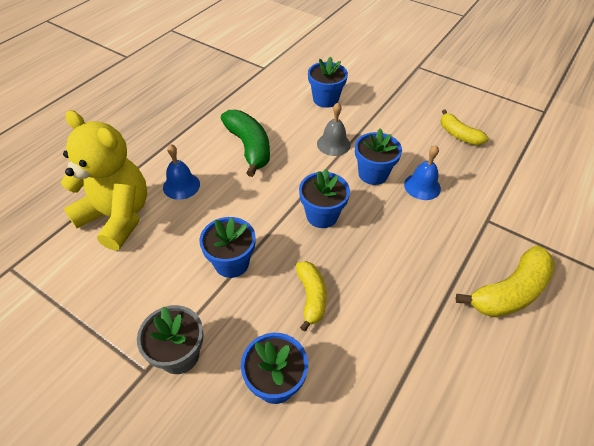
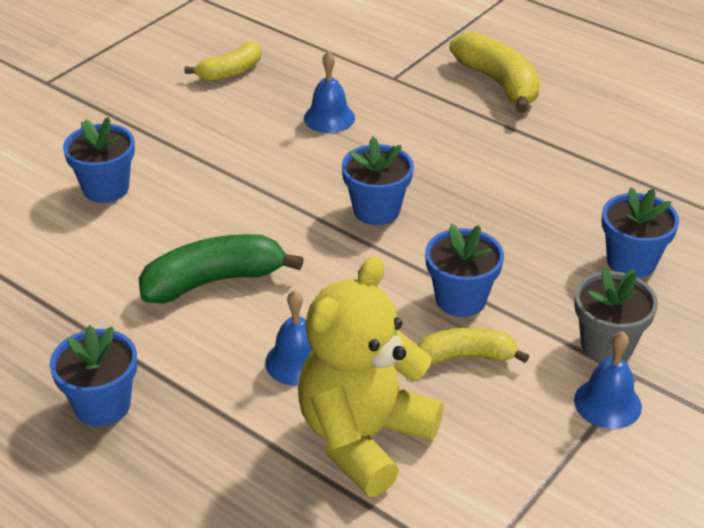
camera: 85 degrees left, 10 degrees down
yellow banana [296,261,327,332] -> yellow banana moved to [418,327,529,365]
grey bell [317,103,351,156] -> none
blue flower pot [355,128,402,185] -> blue flower pot moved to [50,325,137,427]
none -> blue bell [574,331,642,429]

